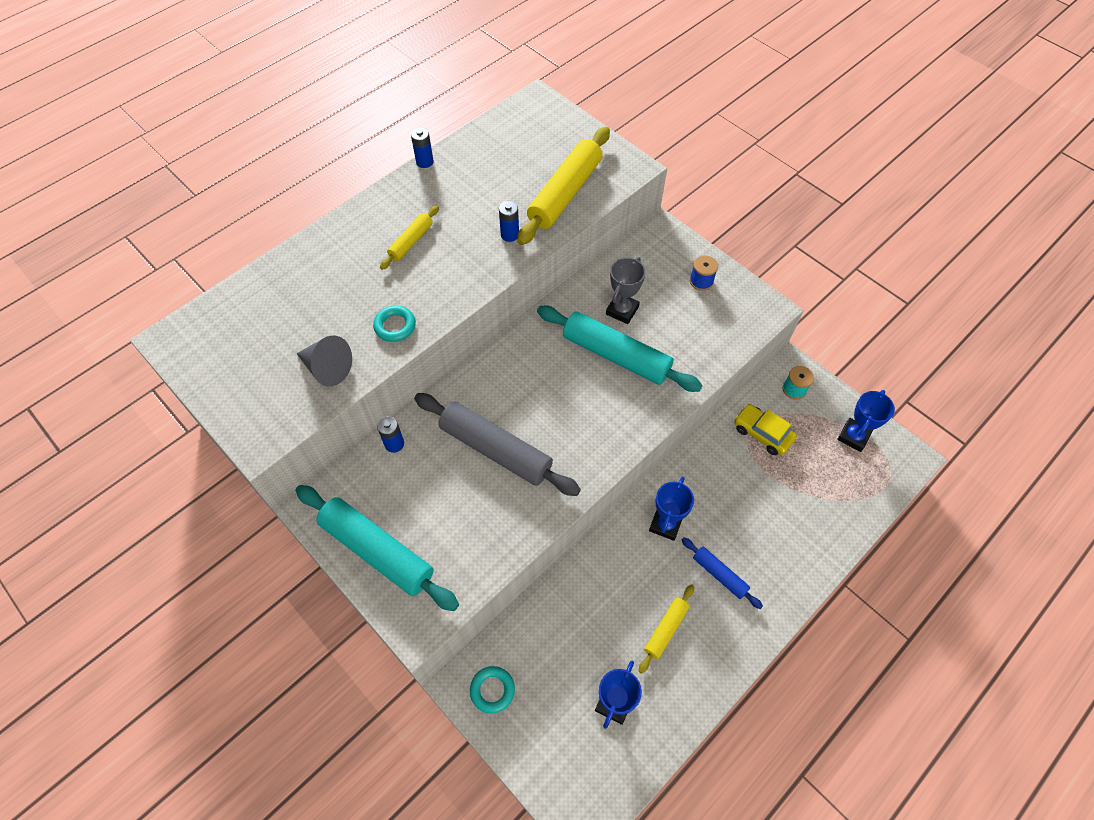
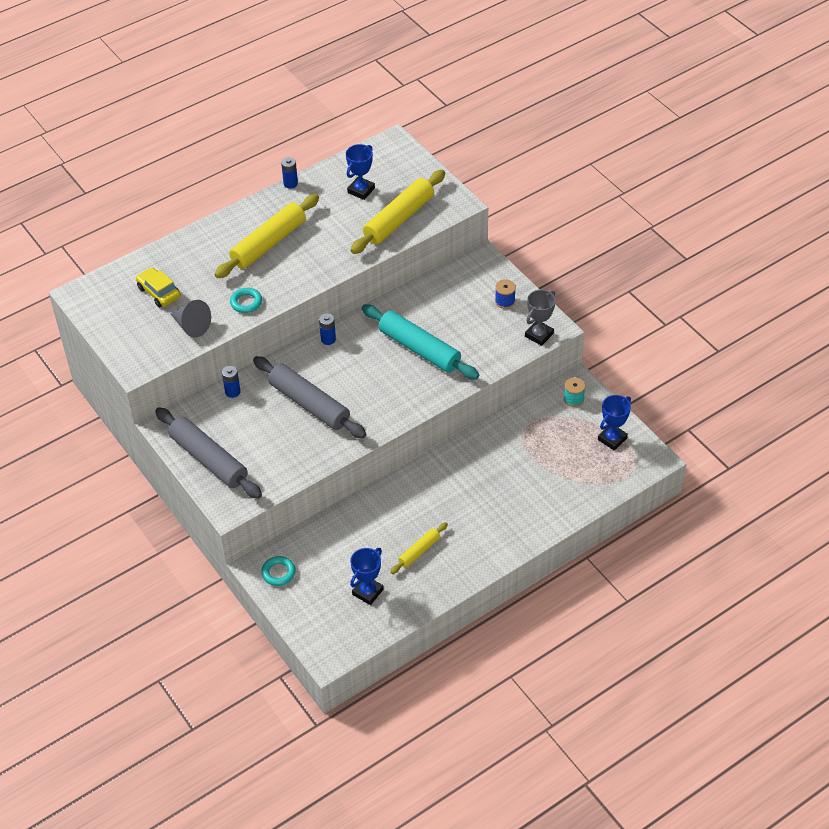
camera: 10 degrees right, 10 degrees down
turquoise rolling pin [295,485,459,611] -> grey rolling pin [155,407,262,499]
yellow rolling pin [380,205,439,270] -> yellow rolling pin [214,194,319,278], size x1.95
blue battery [499,201,519,242] -> blue battery moved to [319,313,336,345]
grey trophy [606,257,646,324] -> grey trophy moved to [525,290,556,346]
blue trophy [649,477,694,541] -> blue trophy moved to [346,144,375,200]
blue rolling pin [682,538,763,609] -> none
yellow car [734,404,797,455] -> yellow car moved to [136,267,181,307]

